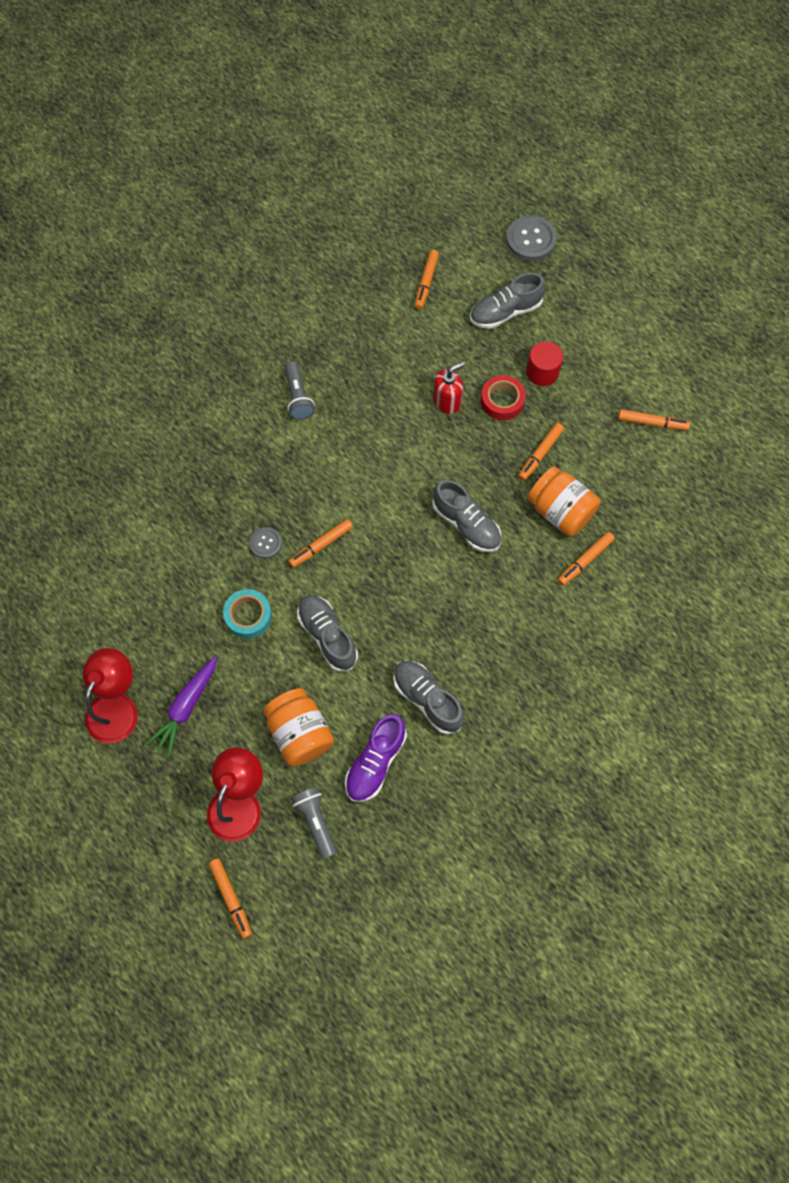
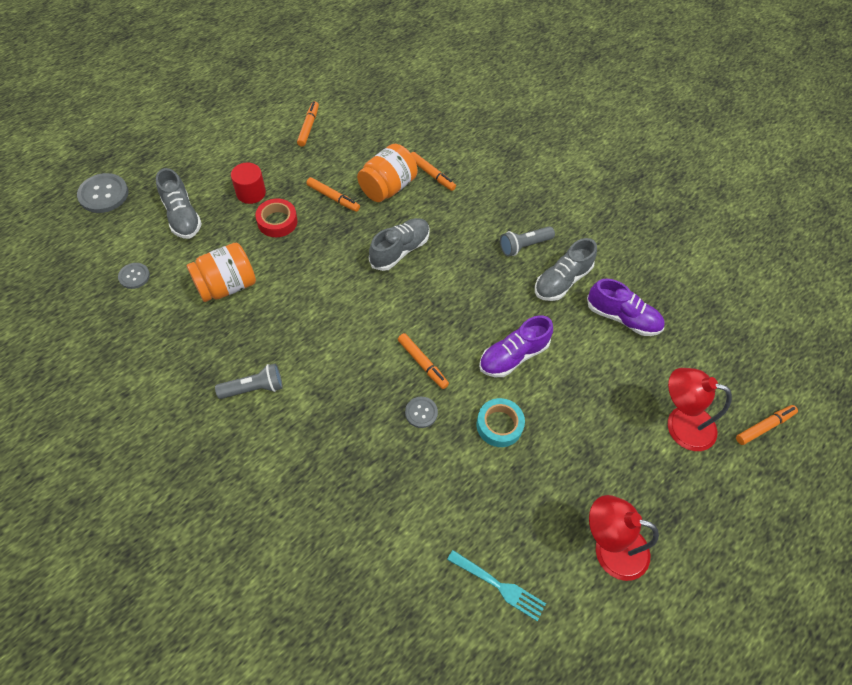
camera: 95 degrees left, 10 degrees down
purple carrot [146,656,217,756] -> none
orange jar [263,688,334,767] -> orange jar moved to [187,243,256,302]
grey flashlight [291,787,337,859] -> grey flashlight moved to [500,226,555,257]
grey shoe [297,595,358,672] -> purple shoe [479,316,553,377]
orange marker [415,250,439,309] -> grey button [118,263,150,289]
red soap dispenser [433,362,465,414] -> none
none -> turquoise fork [447,550,546,621]

